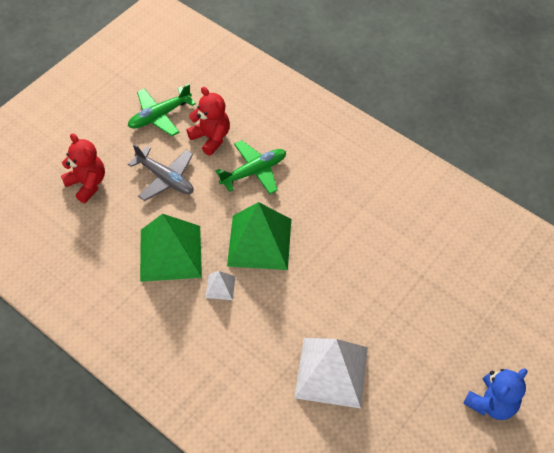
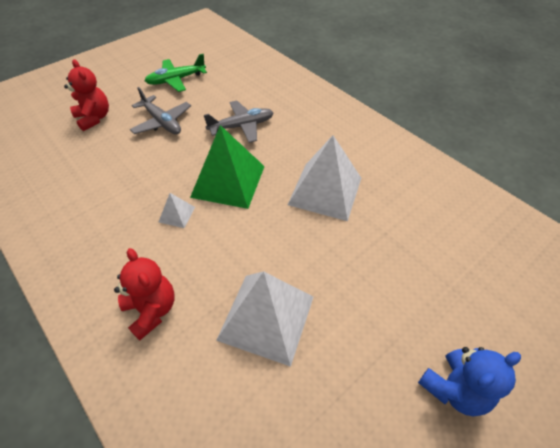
camera: 10 degrees right, 5 degrees down
green pyramid [140,214,202,282] -> none
red teddy bear [186,87,230,156] -> red teddy bear moved to [114,248,175,341]
green plane [215,140,286,194] -> grey plane [204,100,274,143]
none -> white pyramid [288,135,361,221]

